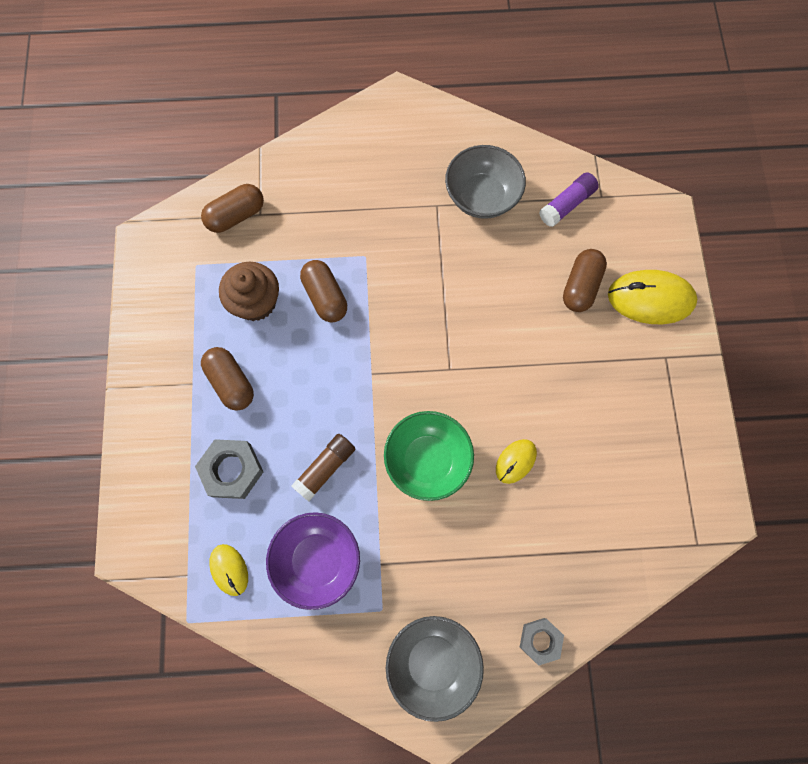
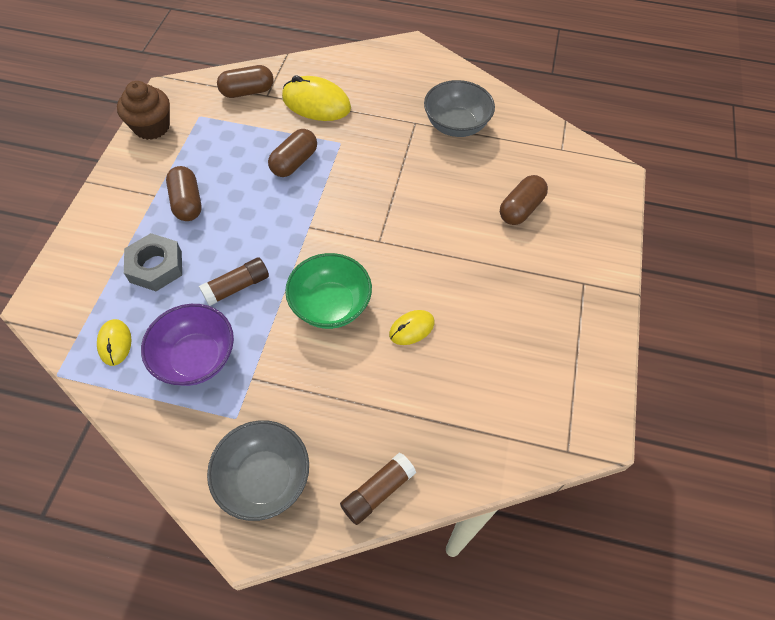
camera: 15 degrees right, 15 degrees down
brown cupcake [219,262,279,321] -> brown cupcake moved to [117,81,170,140]
brown capsule [300,260,347,322] -> brown capsule turned 45 degrees clockwise [268,129,317,177]
grey nut [520,618,564,665] -> brown glue stick [340,453,416,525]
purple glue stick [539,172,599,227] -> none
yellow mouse [608,270,698,324] -> yellow mouse moved to [282,76,351,121]

